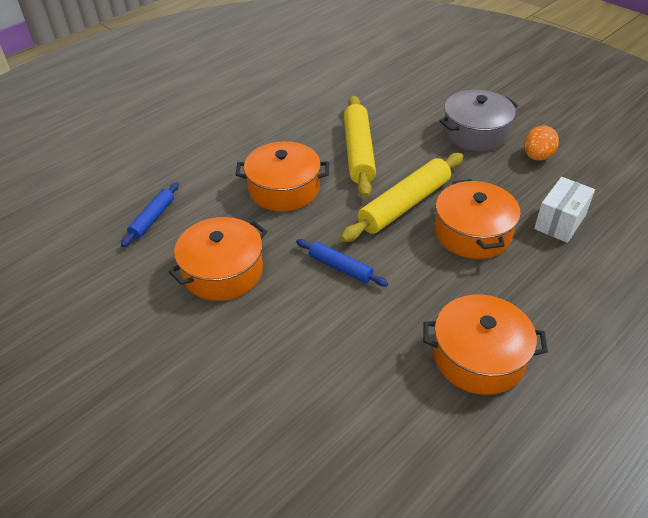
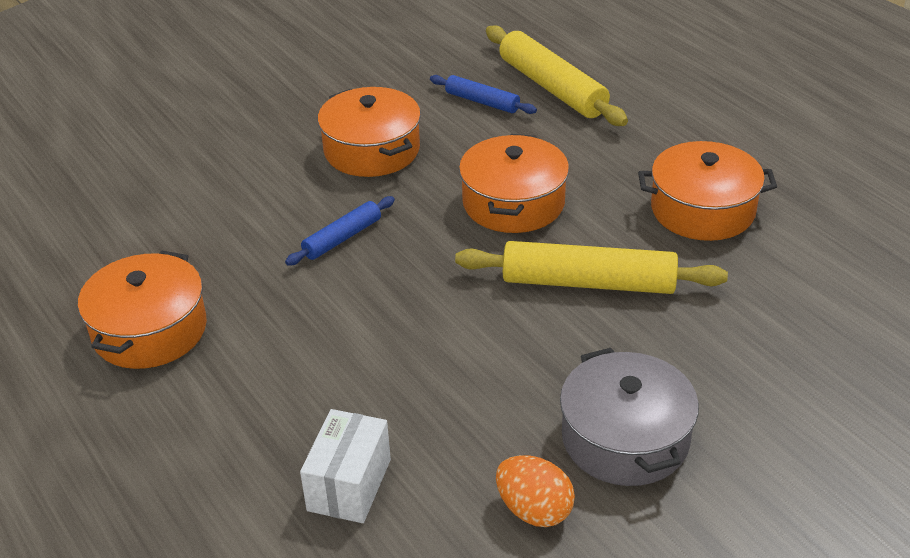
camera: 100 degrees right, 5 degrees down
yellow rolling pin [341,153,463,242] -> yellow rolling pin moved to [486,25,628,126]
orange pot [435,179,521,259] -> orange pot moved to [638,141,777,241]
white box [534,177,595,243] -> white box turned 60 degrees clockwise [300,409,391,523]

